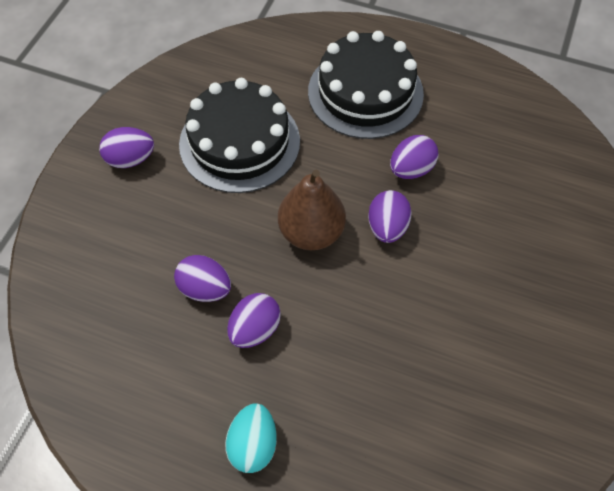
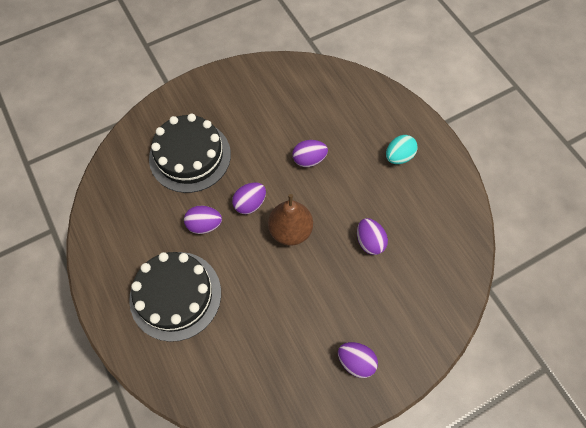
camera: 140 degrees left, 5 degrees up
black cake [179,78,300,193] -> black cake moved to [149,114,231,193]
purple egg [227,293,281,348] -> purple egg moved to [292,140,328,167]

